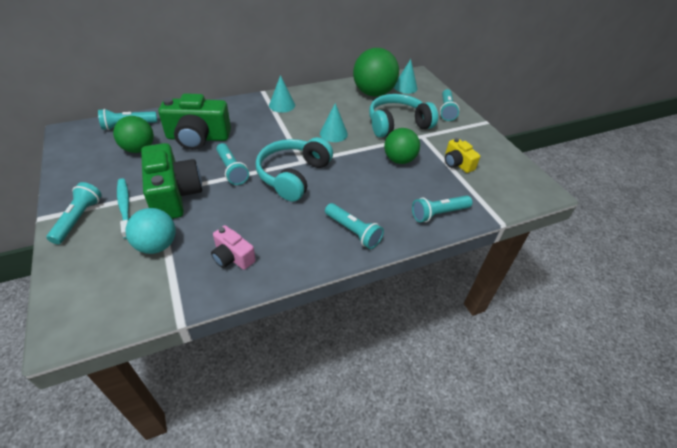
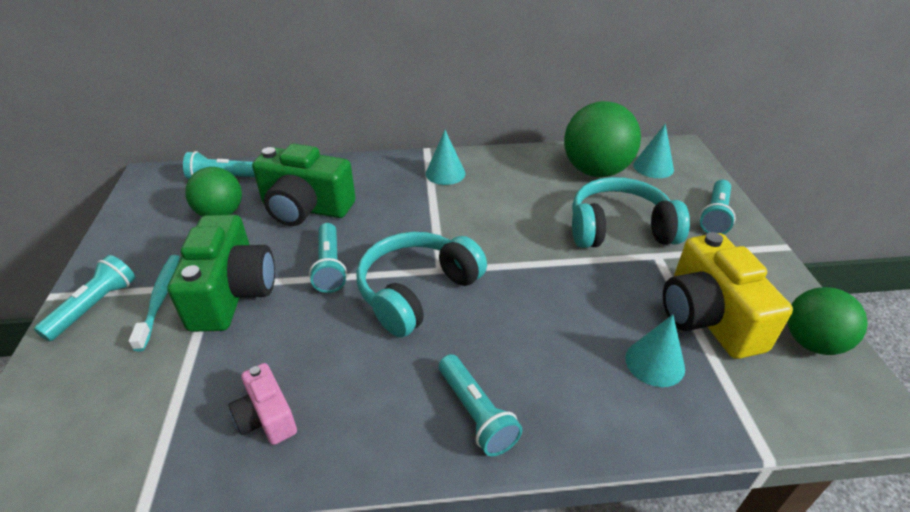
camera: 20 degrees right, 5 degrees down
turquoise ball [125,208,176,254] -> none
turquoise cone [320,103,348,142] -> turquoise cone moved to [625,315,685,387]
green ball [384,128,420,164] -> green ball moved to [787,287,868,355]
turquoise flashlight [412,196,472,222] -> none
yellow camera [445,138,480,173] -> yellow camera [663,232,793,359], size x1.86

